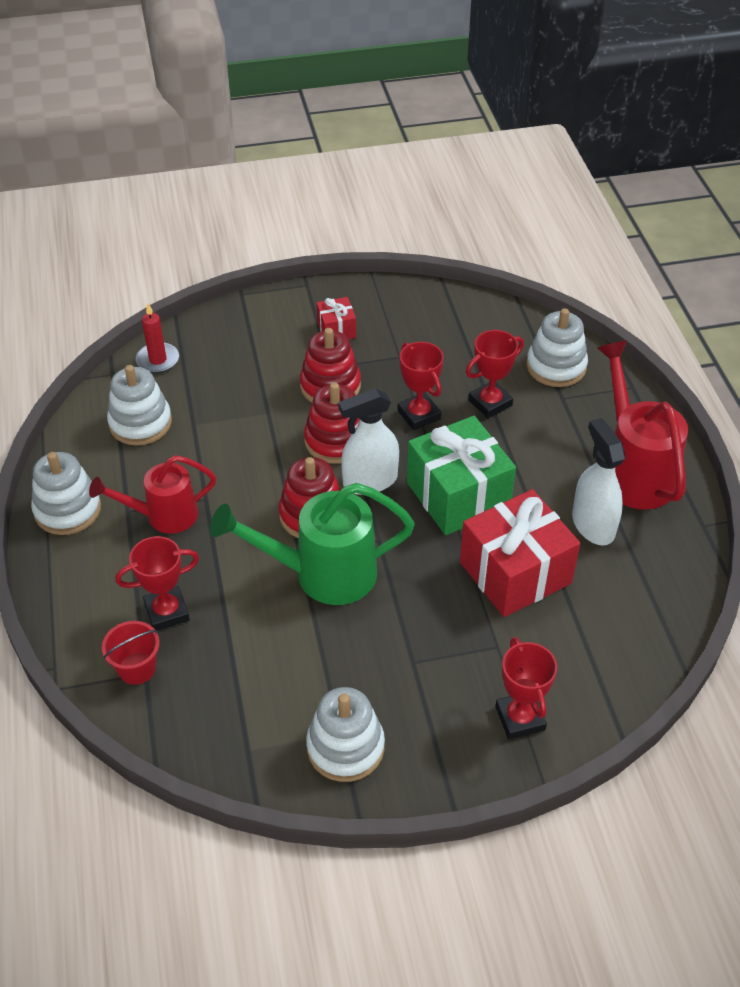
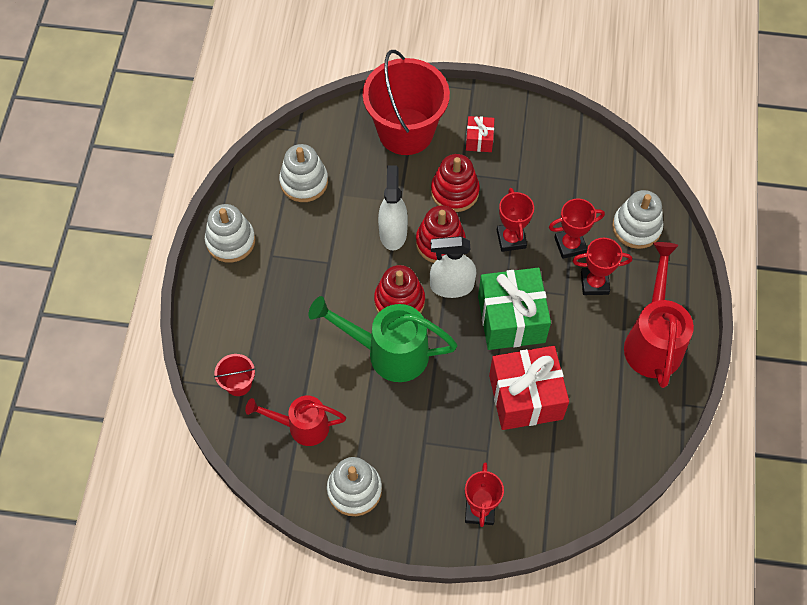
camera: 20 degrees right, 15 degrees up
red watering can [89,455,216,534] -> red watering can moved to [245,395,346,446]
red trophy [116,536,199,630] -> red trophy moved to [572,238,632,295]
red candle [136,304,179,373] -> none
white spray bottle [572,418,625,545] -> white spray bottle moved to [378,166,408,250]
none -> red bucket [363,50,450,155]

